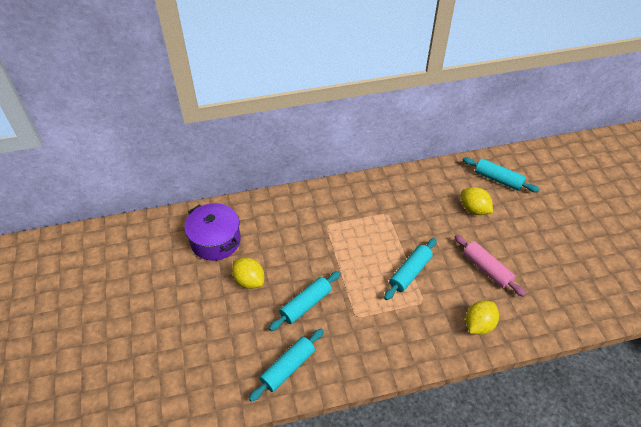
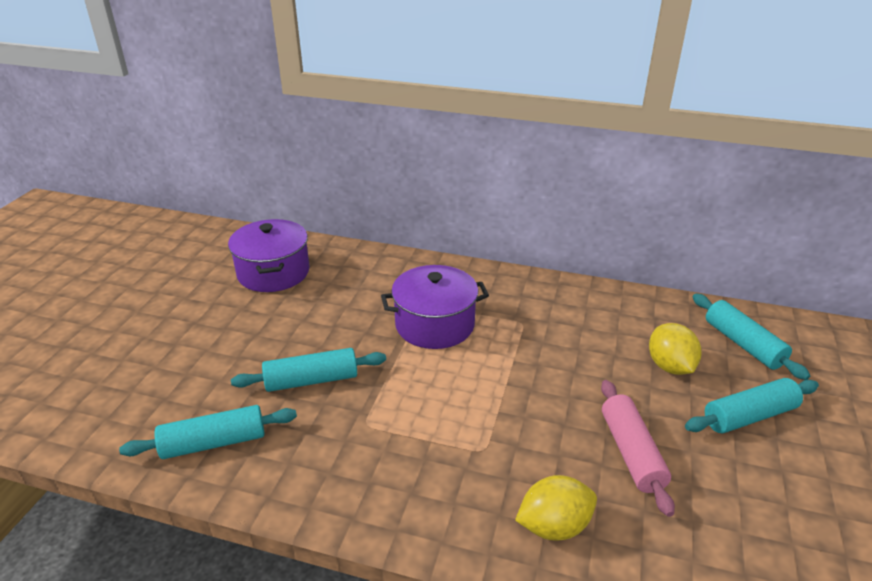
camera: 30 degrees right, 15 degrees down
yellow lemon [232,258,264,289] -> none
turquoise rolling pin [384,238,437,300] -> turquoise rolling pin moved to [685,378,819,433]
none -> purple pot [381,265,489,349]

